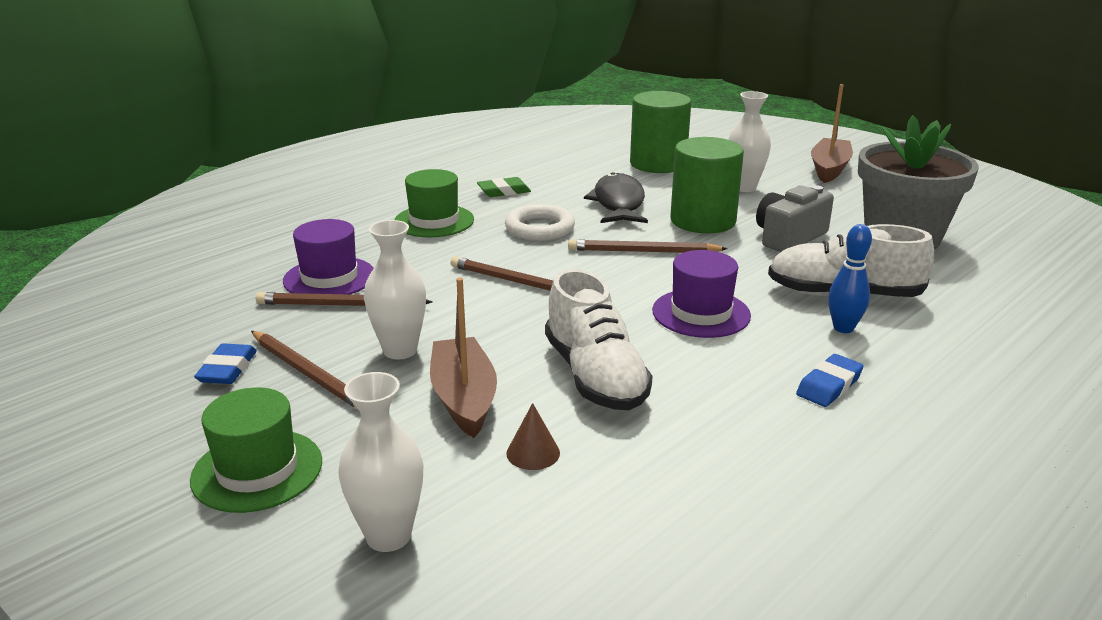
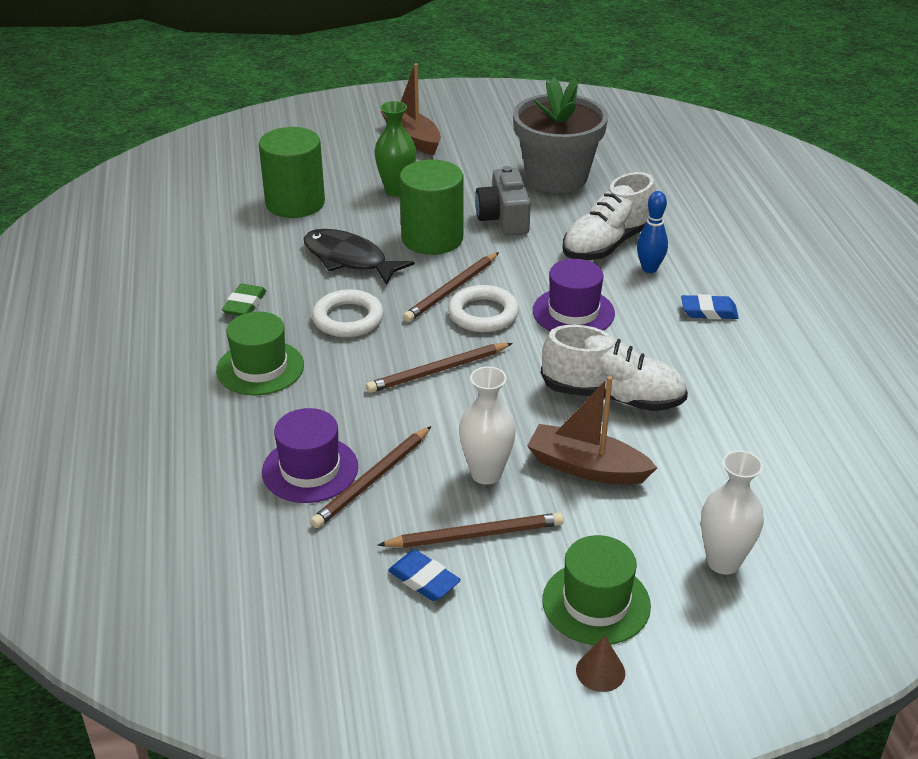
camera: 55 degrees left, 10 degrees up
brown cone [506,403,560,470] -> brown cone moved to [576,635,625,692]
white vase [728,91,771,192] -> green vase [375,101,416,197]
blue eraser [796,354,864,407] -> blue eraser turned 75 degrees counterclockwise [681,294,739,319]
none -> white ring [448,285,519,332]

